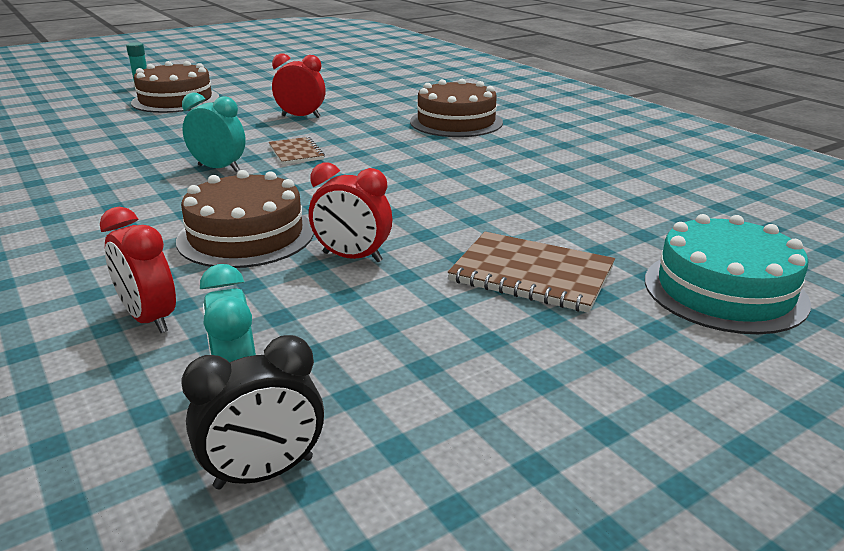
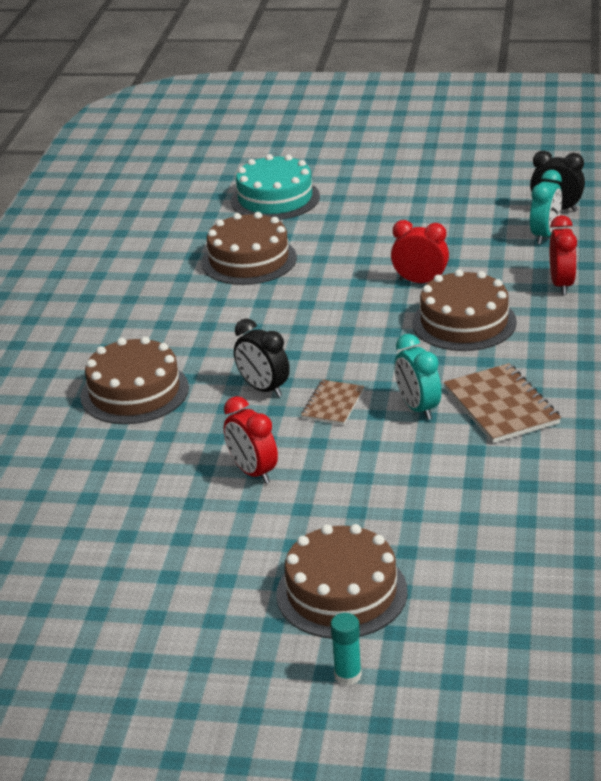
camera: 135 degrees left, 5 degrees up
red clock [309,162,392,262] -> red clock turned 45 degrees counterclockwise [391,220,449,283]
brown notebook [448,232,615,313] -> brown notebook moved to [444,363,561,443]
none -> brown cake [201,212,297,285]
none -> black clock [234,319,290,397]

